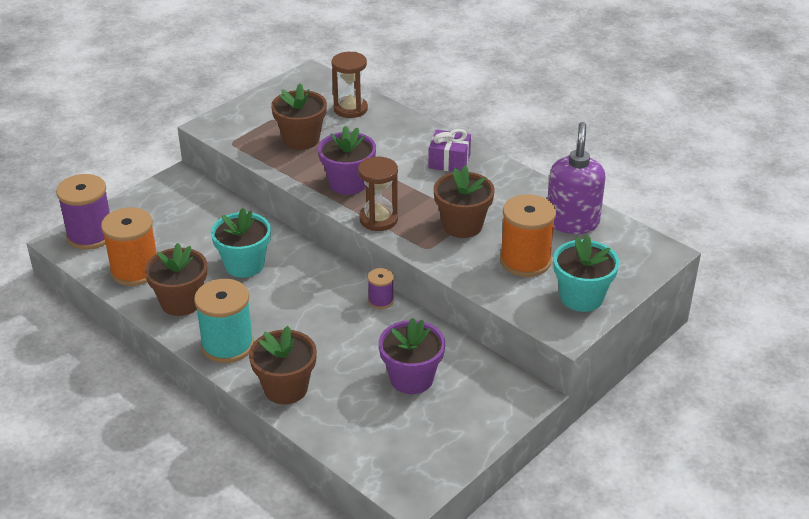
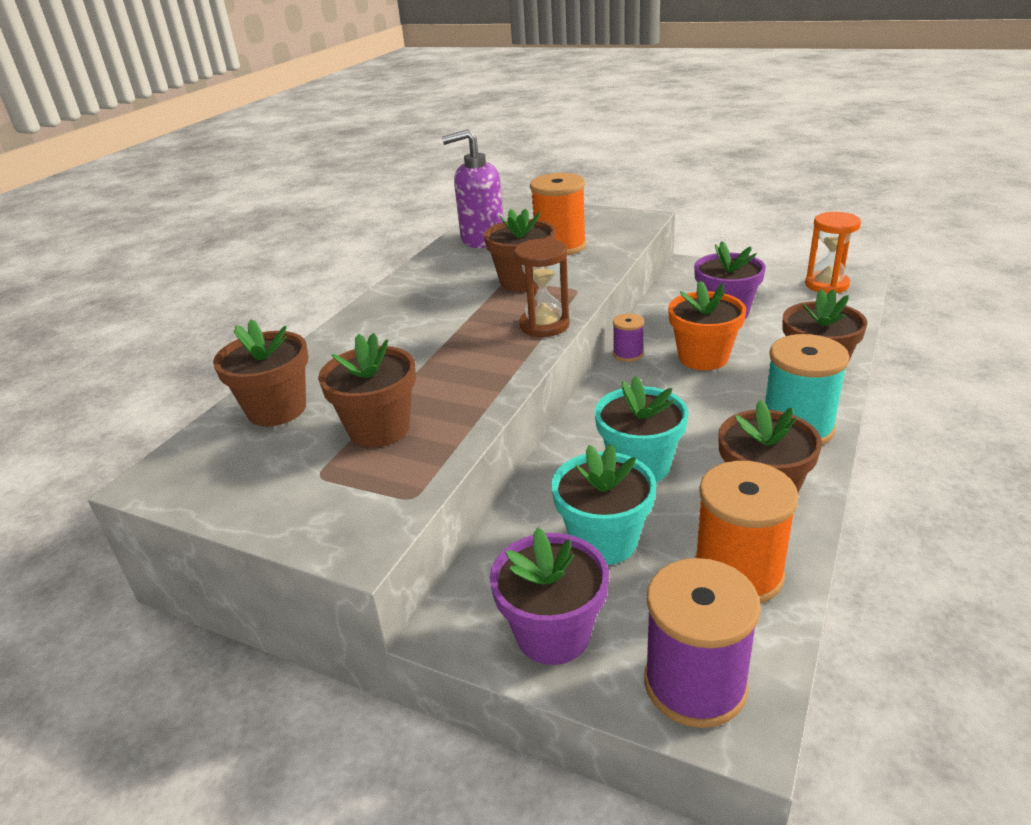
camera: 105 degrees left, 5 degrees down
purple flower pot [318,126,376,195] -> purple flower pot moved to [490,527,609,665]
brown hourglass [332,52,368,118] -> brown flower pot [213,319,308,426]
purple gift [429,129,471,172] -> none
turquoise flower pot [553,234,620,312] -> turquoise flower pot moved to [551,444,657,565]
none -> orange flower pot [668,281,746,370]
none -> orange hourglass [805,212,861,294]

